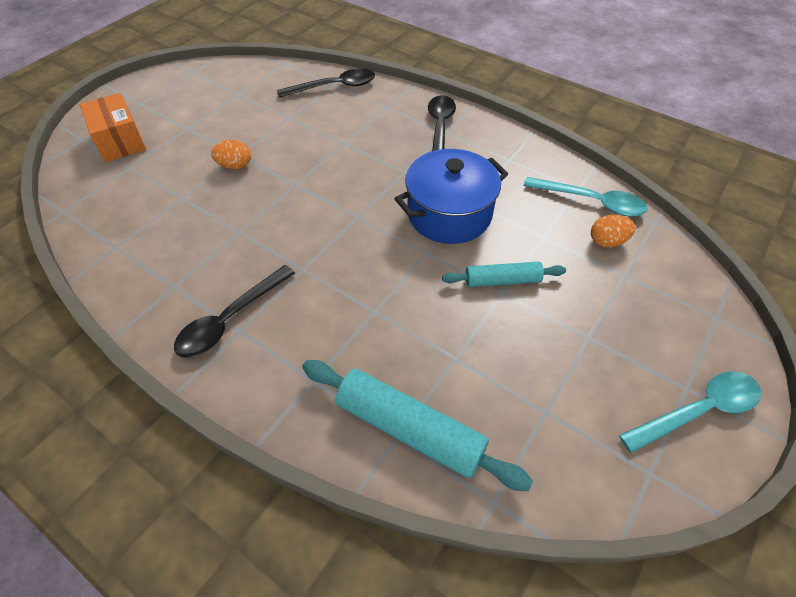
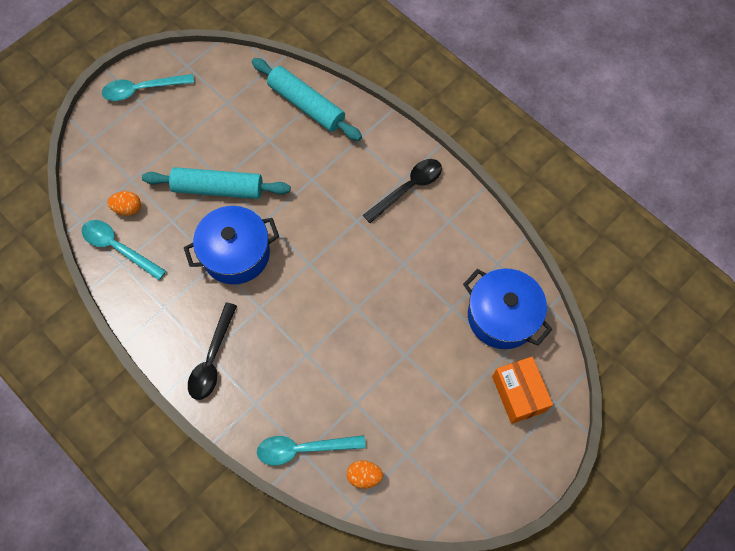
camera: 170 degrees left, 15 degrees up
orange egg [211,140,251,169] -> orange egg moved to [347,460,383,489]
black spoon [277,68,375,98] -> turquoise spoon [257,435,366,465]
turquoise rolling pin [442,262,566,287] -> turquoise rolling pin [142,167,291,199], size x1.68
none -> blue pot [463,269,552,349]

